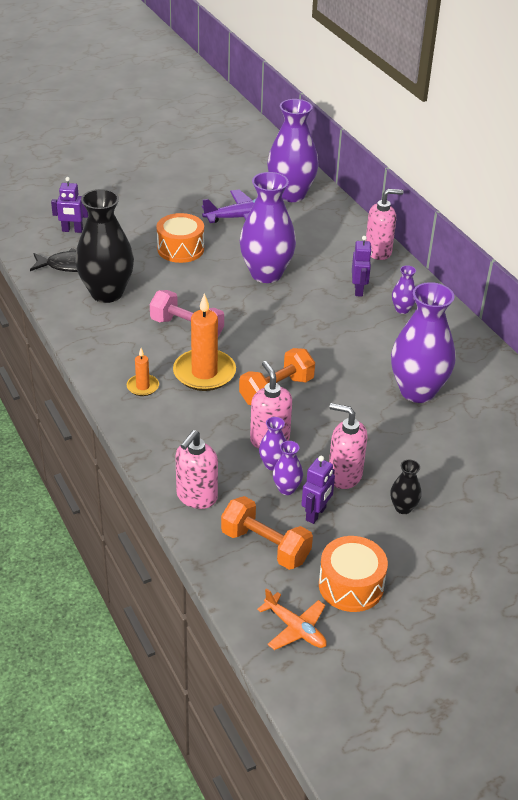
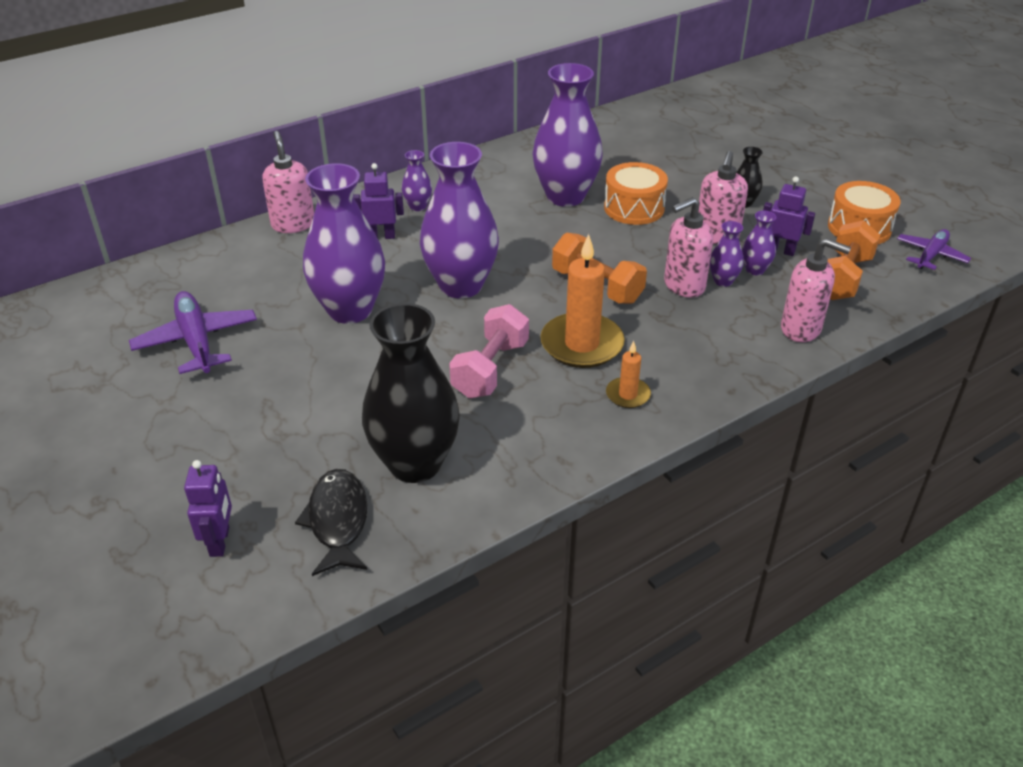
camera: 95 degrees left, 0 degrees up
orange drum [157,213,204,263] -> orange drum moved to [604,162,668,225]
orange plane [257,588,327,650] -> purple plane [897,229,971,270]
purple vase [267,99,318,202] -> purple vase moved to [420,142,499,298]

